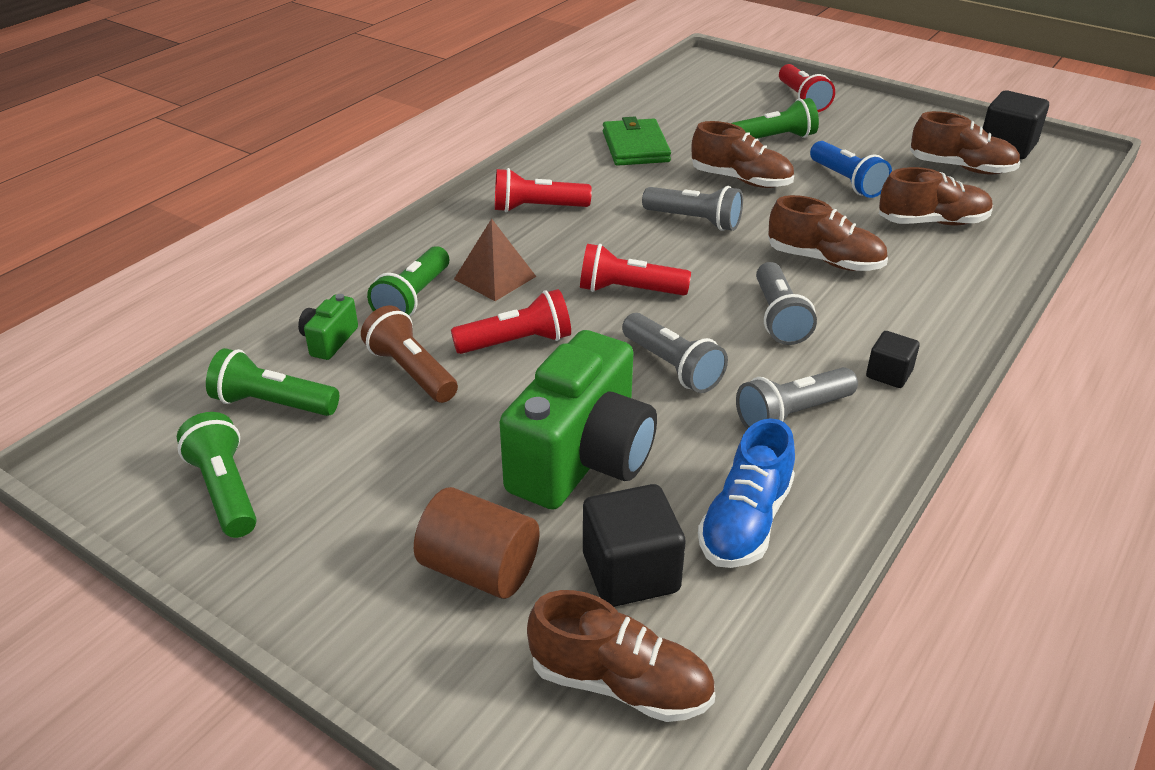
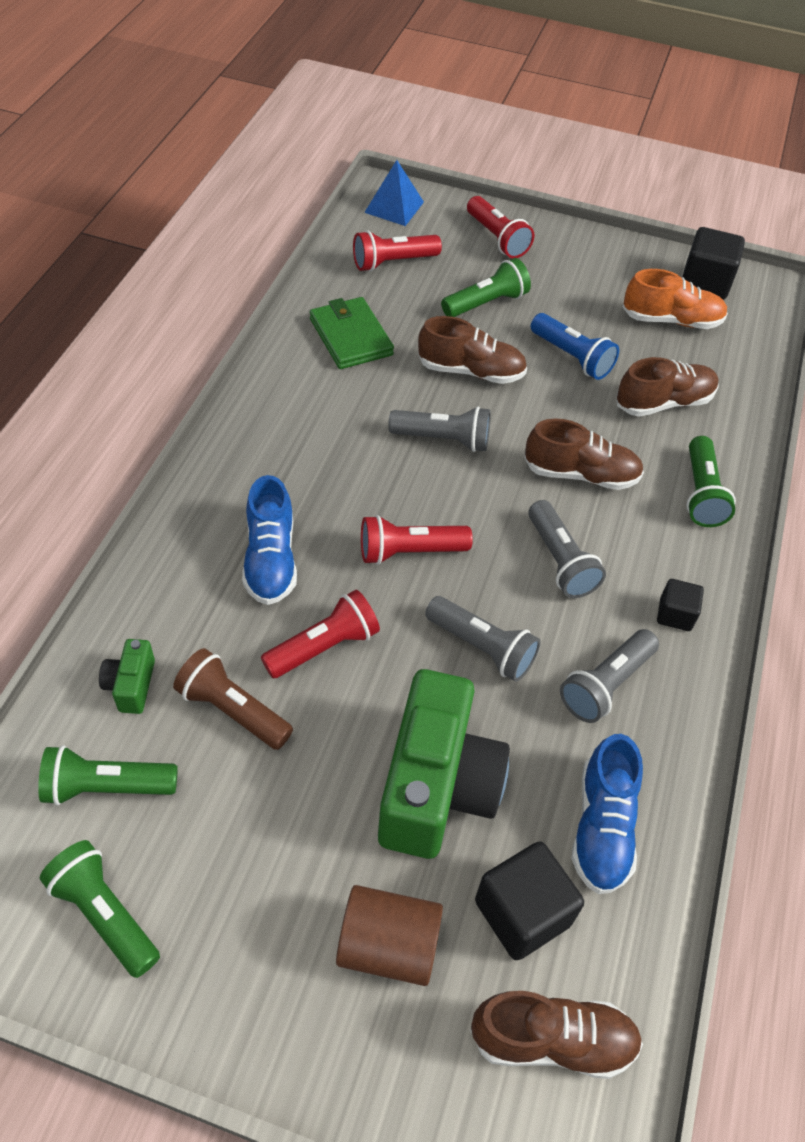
camera: 20 degrees left, 15 degrees up
green flashlight [367,246,449,316] -> green flashlight moved to [686,436,736,527]
brown pyramid [454,218,536,301] -> blue shoe [242,475,297,605]
red flashlight [495,168,592,212] -> red flashlight moved to [353,230,442,272]
brown shoe [910,111,1021,174] -> orange shoe [623,269,728,329]
none -> blue pyramid [364,160,424,226]

